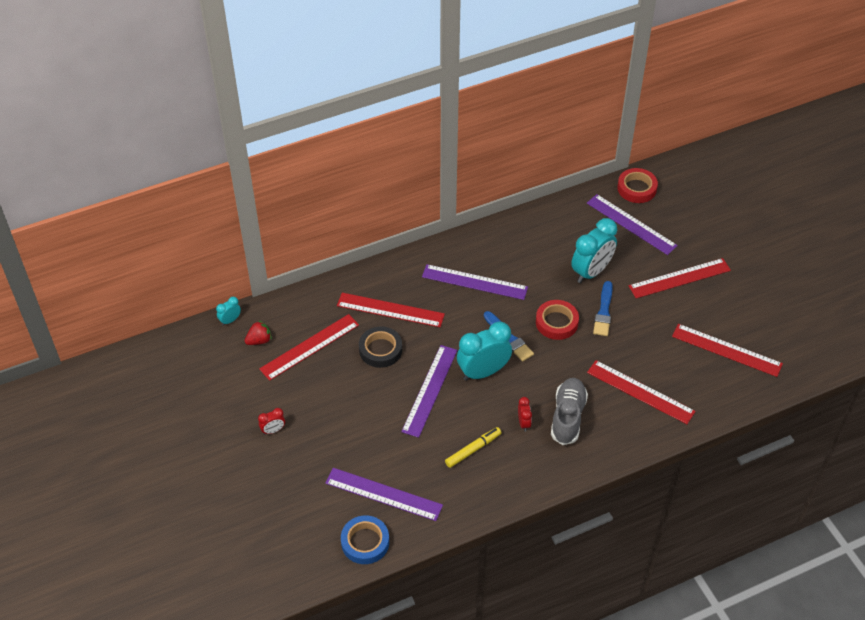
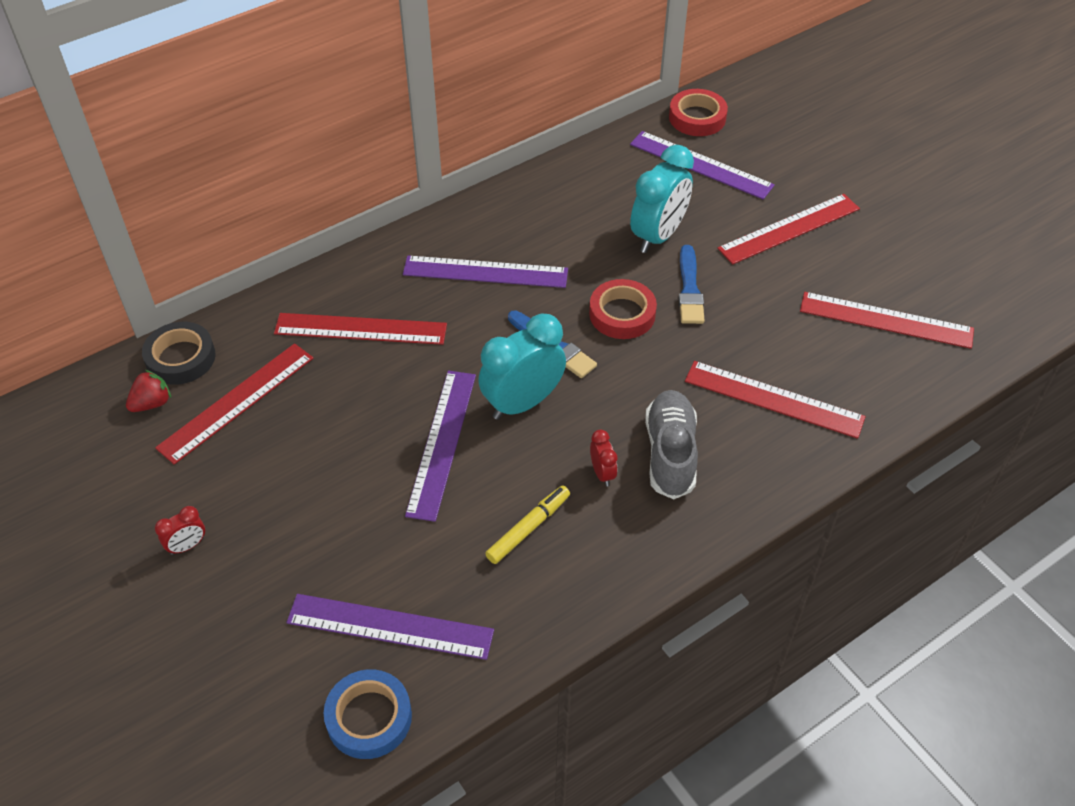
camera: 10 degrees left, 0 degrees up
turquoise clock [216,297,241,326] -> none
black tape [359,327,402,368] -> black tape moved to [142,322,216,385]

